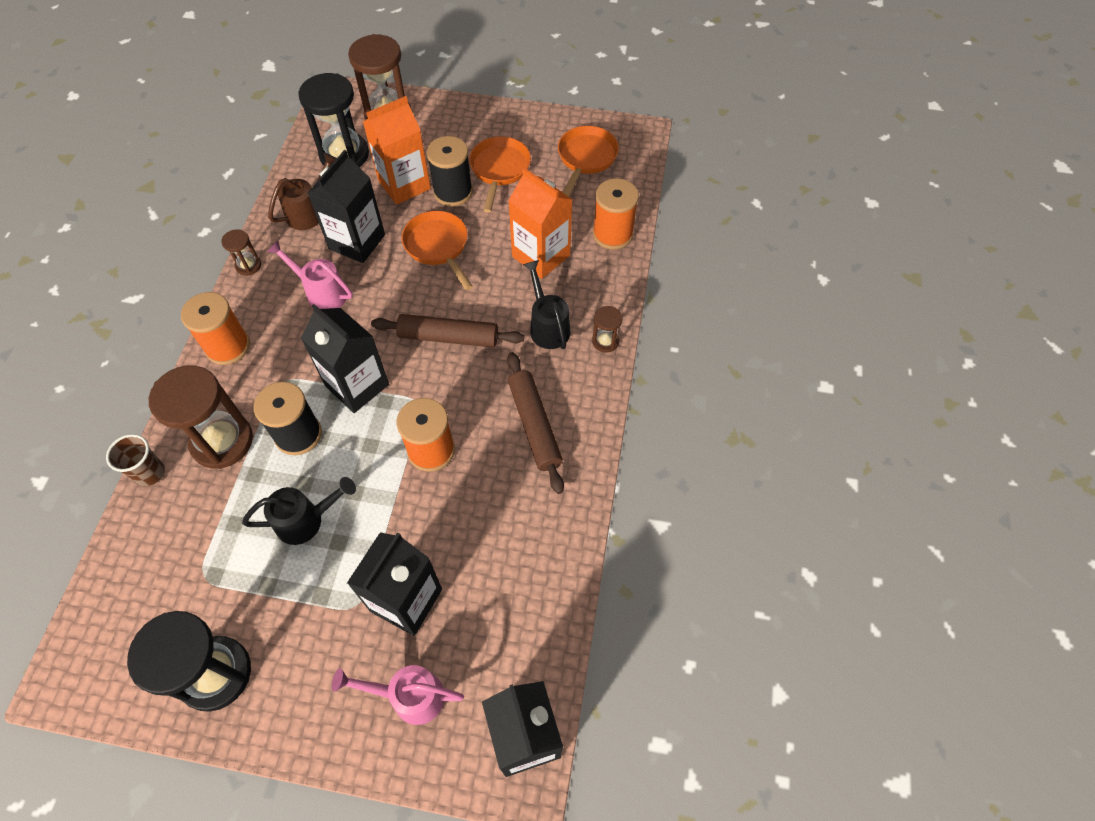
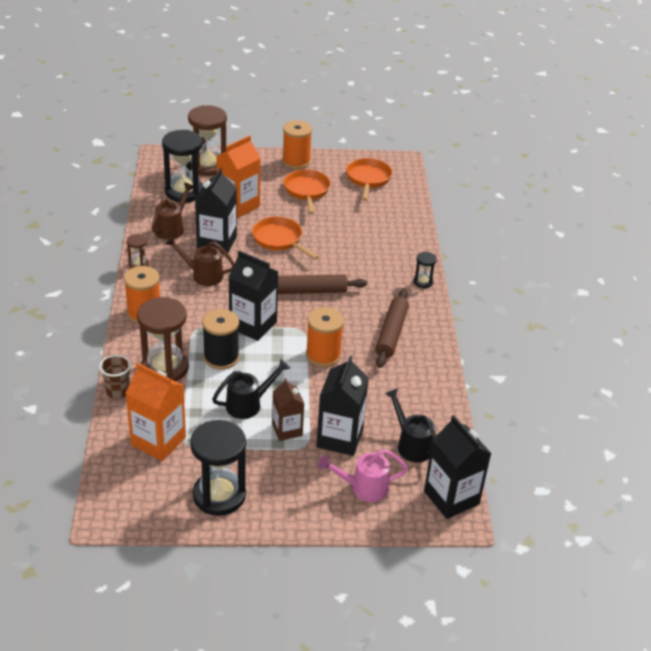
camera: 15 degrees left, 20 degrees down
pink watering can [267,241,353,309] -> brown watering can [165,235,234,286]
black spool [426,136,473,206] -> none
brown rolling pin [507,352,564,494] -> brown rolling pin turned 45 degrees clockwise [375,289,409,368]
orange carton [508,168,572,279] -> orange carton moved to [126,363,186,461]
black watering can [523,260,570,349] -> black watering can moved to [385,388,436,462]
brown hourglass [592,306,622,353] -> black hourglass [414,252,437,288]
orange spool [593,178,639,250] -> orange spool moved to [282,120,312,169]
none -> brown carton [272,378,304,441]

